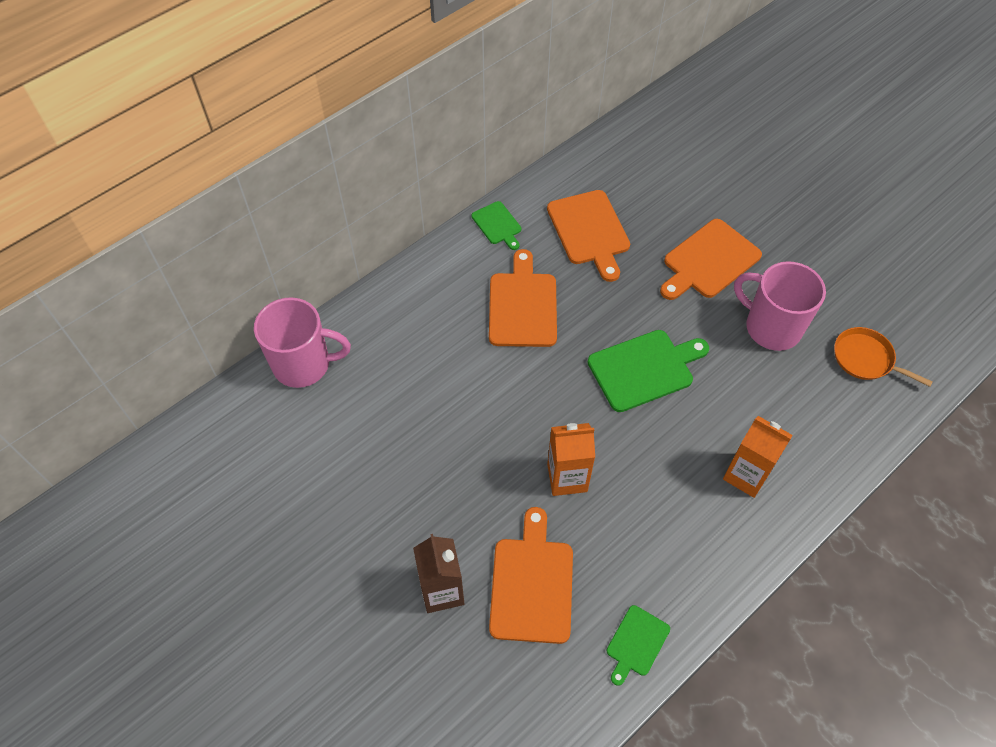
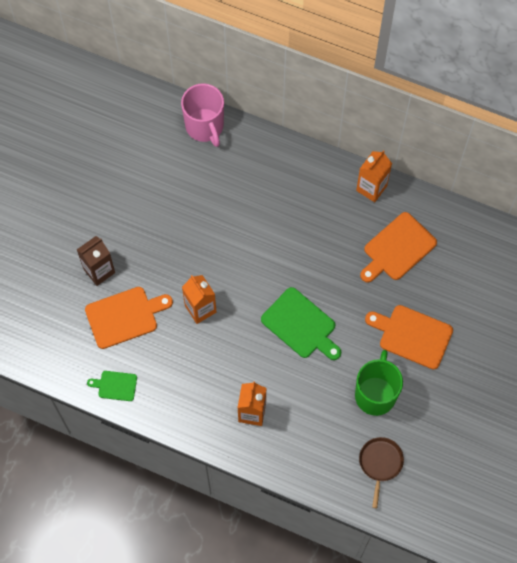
camera: 65 degrees right, 10 degrees up
green cutting board [471,201,521,250] -> orange carton [356,150,392,202]
orange cutting board [489,249,557,347] -> none
pink mug [734,261,826,351] -> green mug [355,350,403,416]
orange pan [834,327,932,387] -> brown pan [359,437,404,508]

